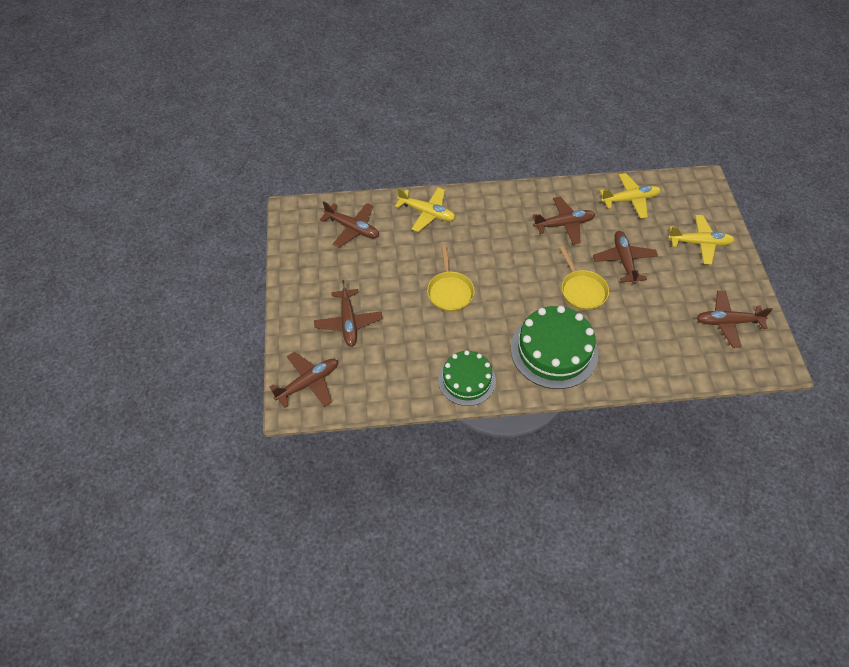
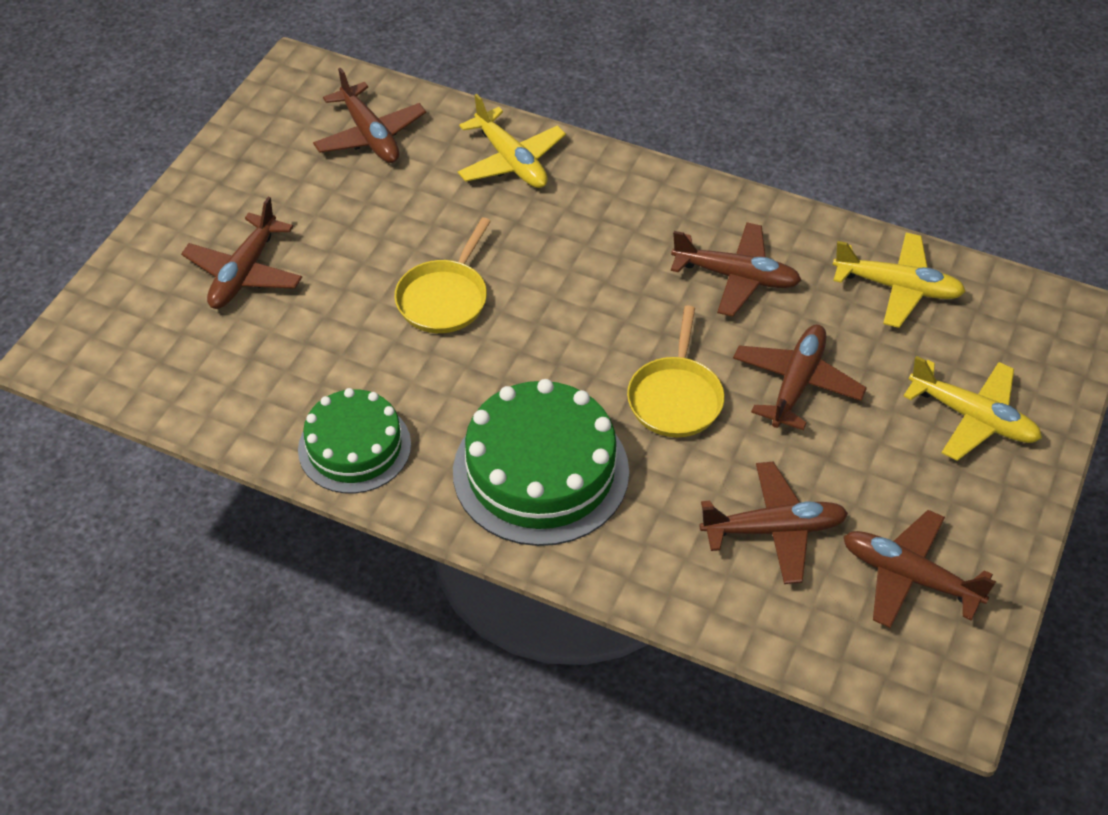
camera: 30 degrees right, 5 degrees down
brown plane [270,352,338,408] -> brown plane moved to [699,462,848,584]

